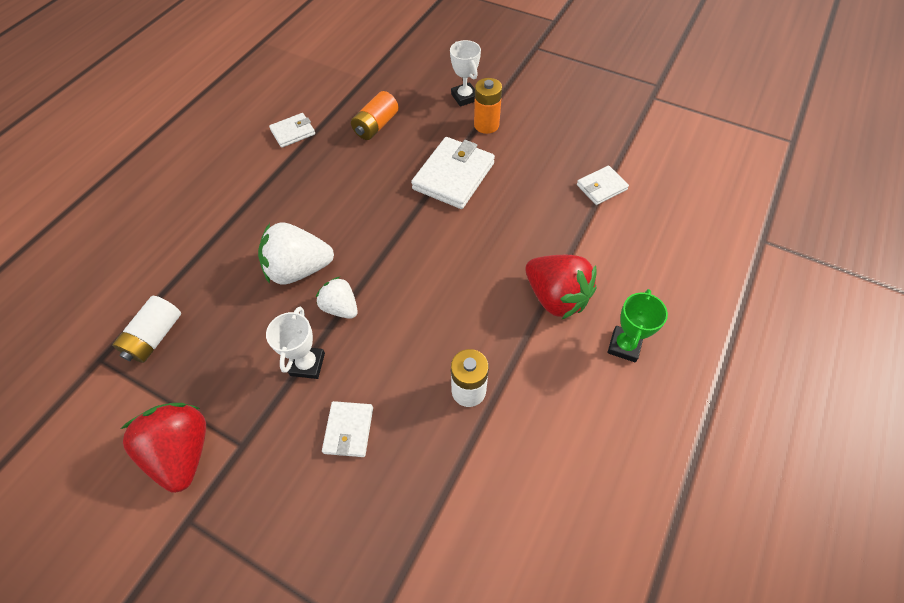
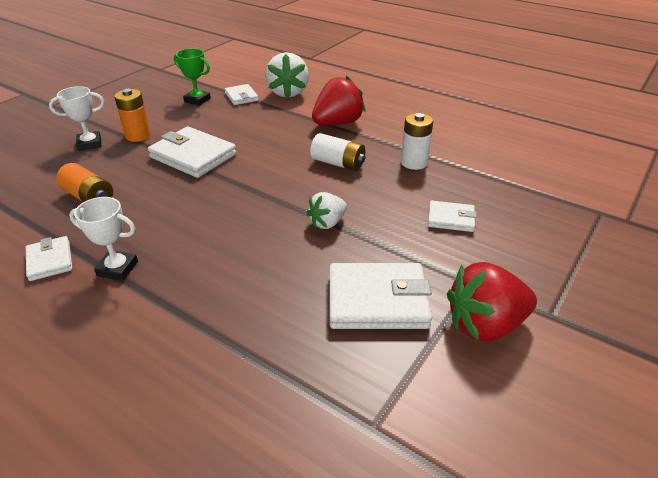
camera: 85 degrees left, 20 degrees down
white battery [112,296,181,363] -> white battery moved to [310,133,366,171]
white strawberry [258,222,334,285] -> white strawberry moved to [265,52,309,98]
white trophy [266,307,325,379] -> white trophy moved to [69,197,138,281]
green trophy [607,289,668,362] -> green trophy moved to [174,48,211,106]
none -> white wallet [329,263,432,329]

